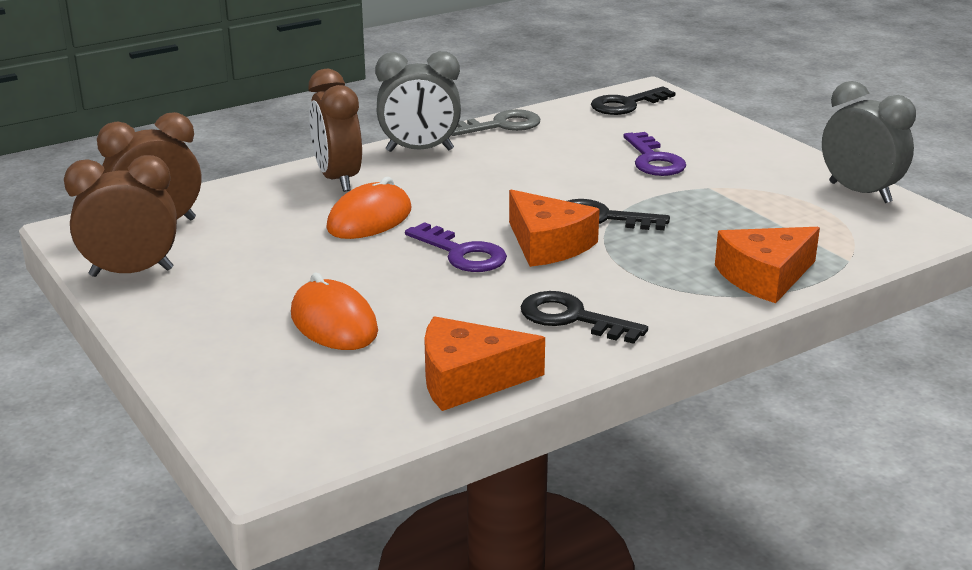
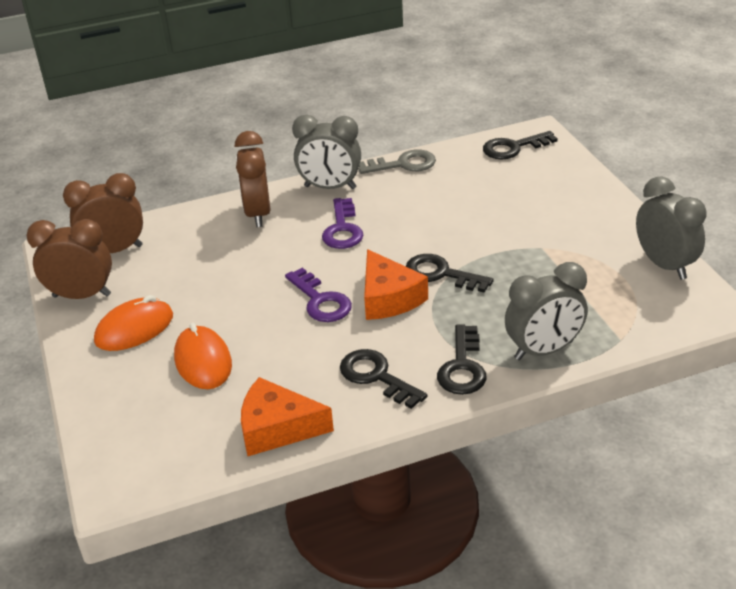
camera: 15 degrees right, 10 degrees up
orange mouse [326,177,412,239] -> orange mouse moved to [94,295,173,351]
purple key [624,132,686,176] -> purple key moved to [322,198,364,249]
orange cheese [715,227,820,303] -> grey clock [505,262,588,360]
none -> black key [437,324,487,395]

